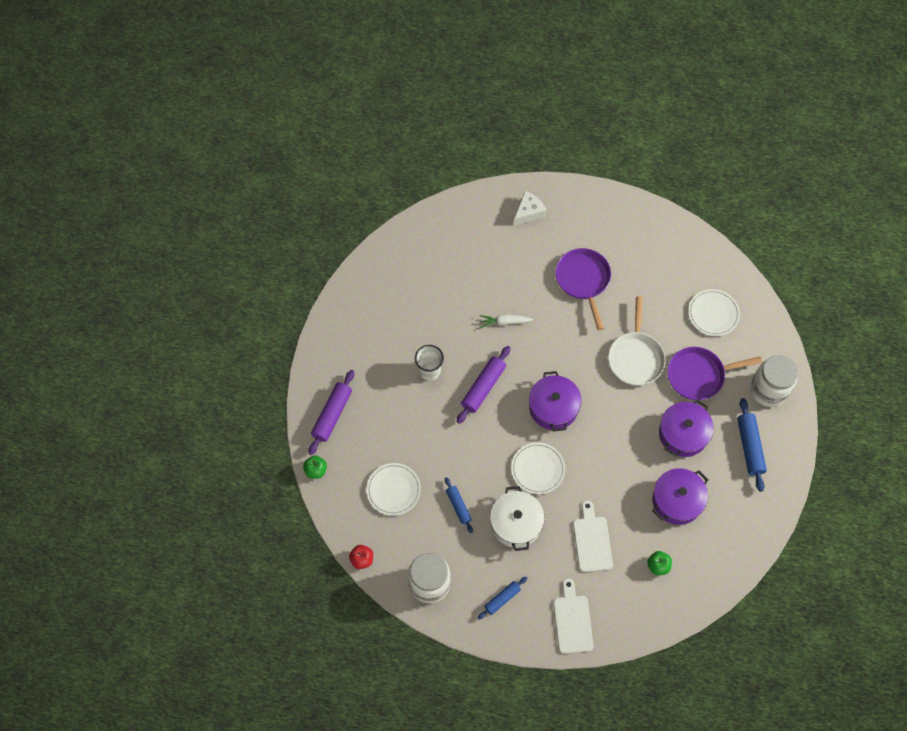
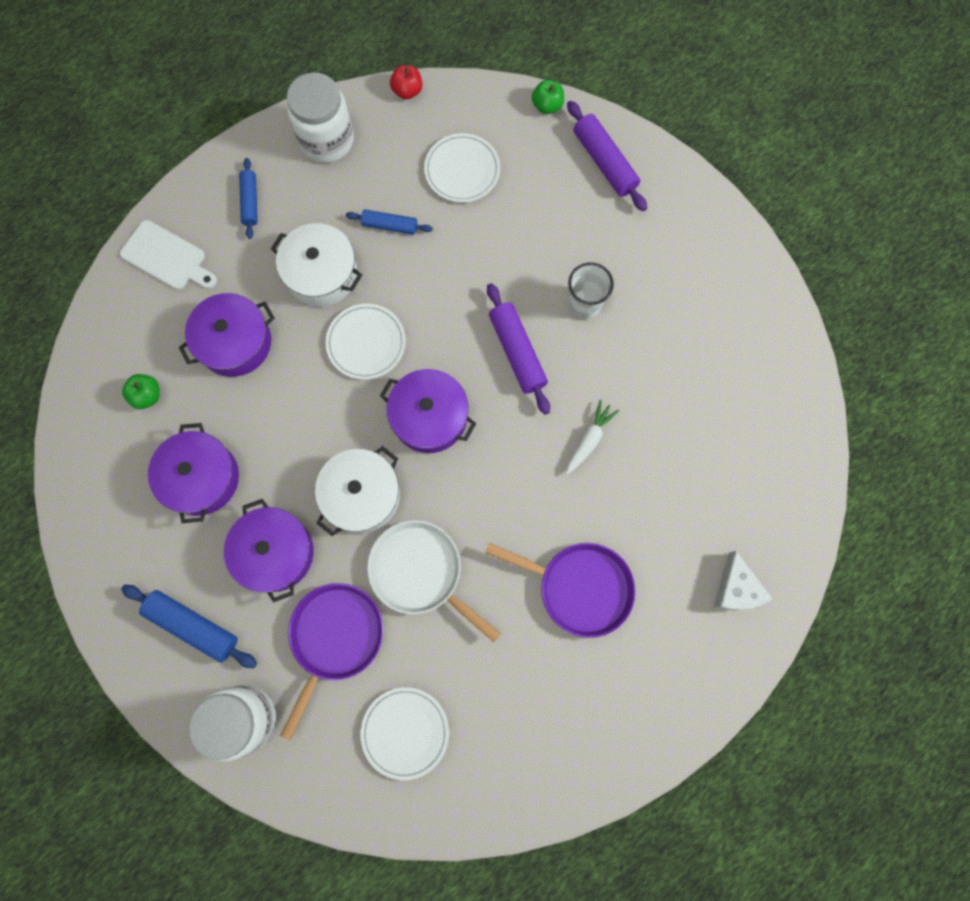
camera: 125 degrees right, 10 degrees up
white cutting board [573,500,613,572] -> purple pot [179,293,275,377]
none -> white pot [315,446,400,536]

